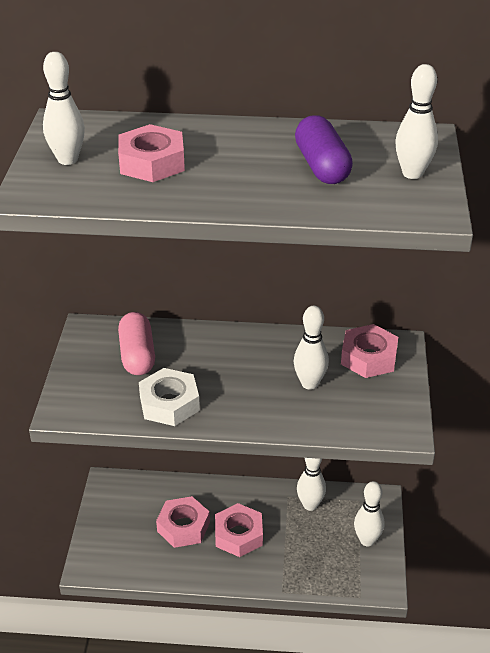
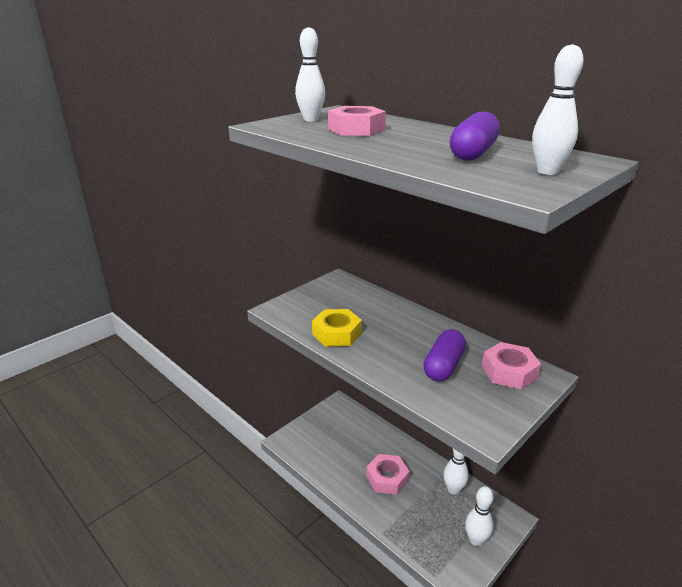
camera: 40 degrees right, 10 degrees down
pink capsule [118,312,155,375] -> none
white nut [139,368,200,426] -> yellow nut [312,309,362,346]
pink nut [156,496,210,548] -> none
white bowling pin [294,306,329,390] -> purple capsule [423,329,466,382]

